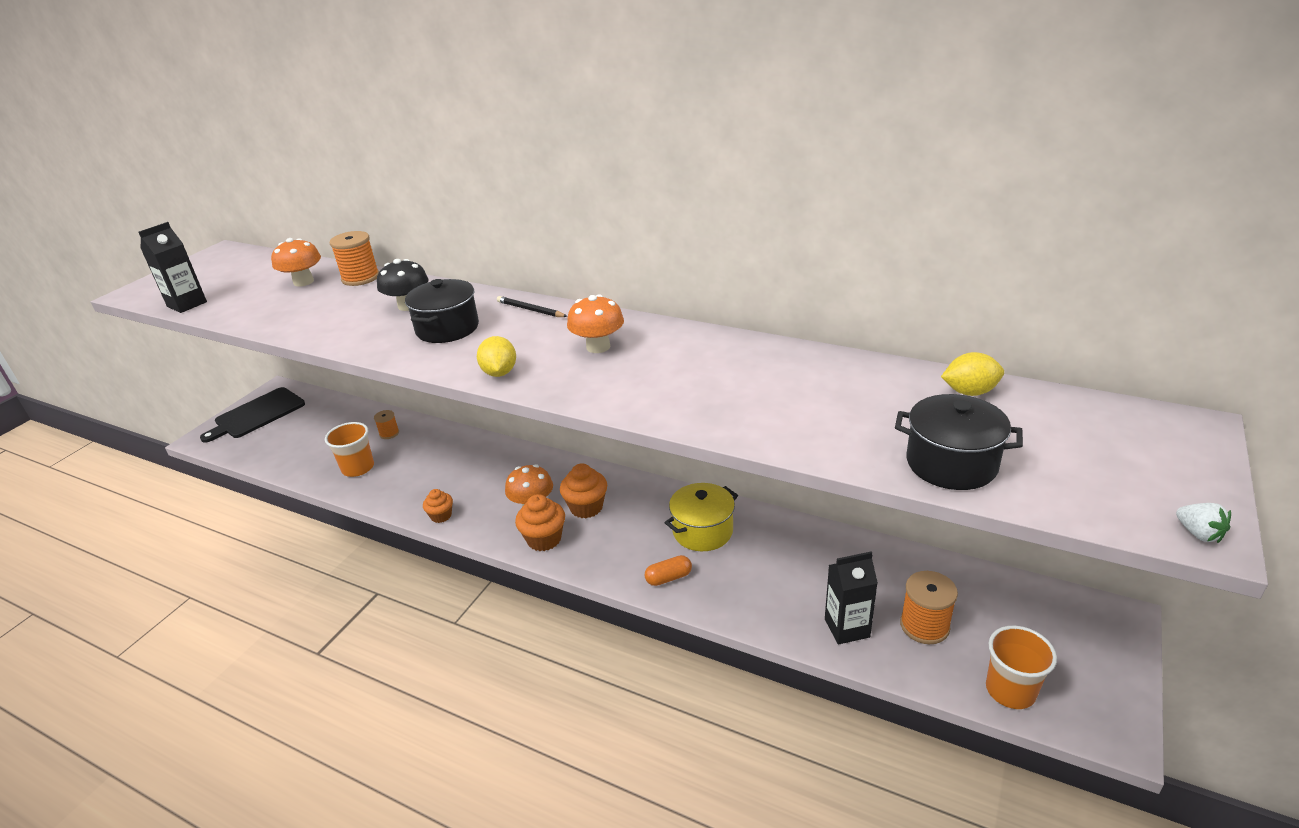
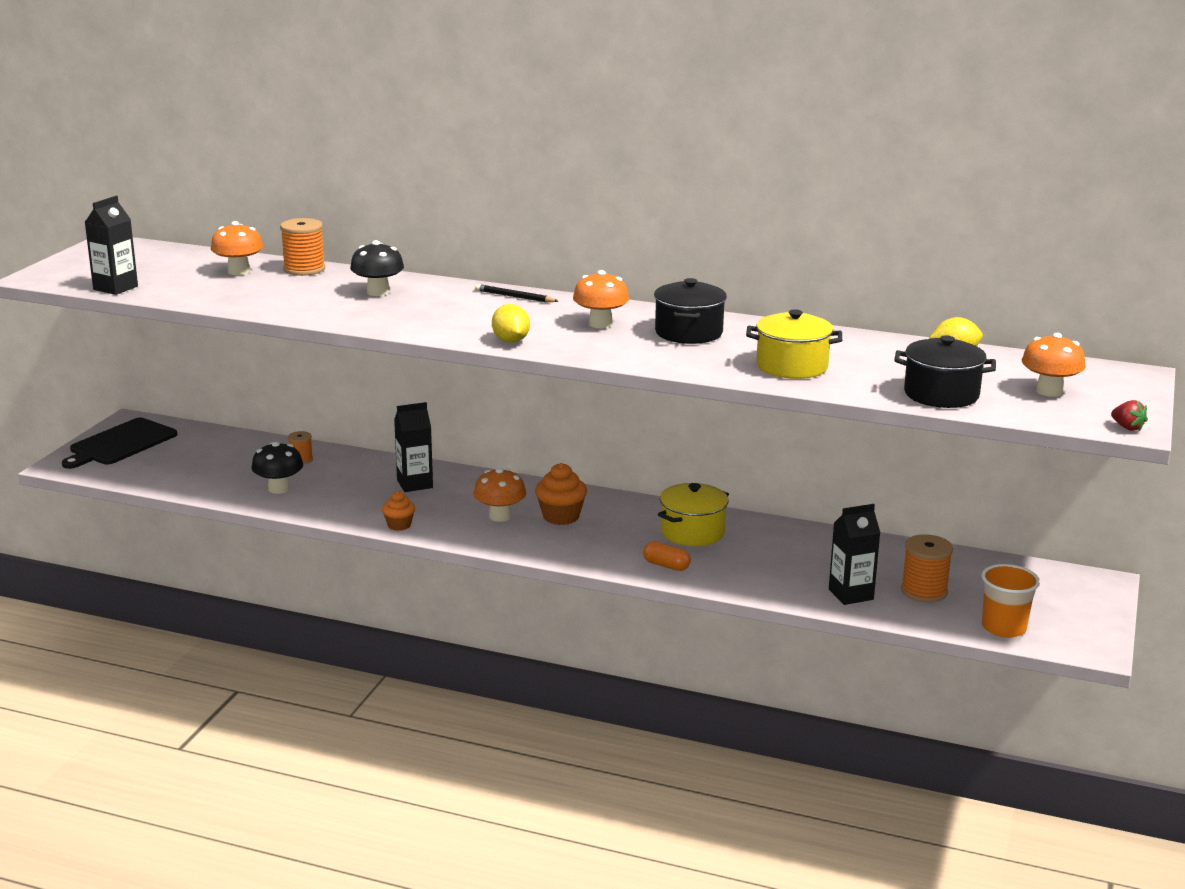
camera: 10 degrees left, 10 degrees down
orange cup [325,422,374,477] -> black mushroom [251,441,303,494]
black pot [405,279,479,343] -> black pot moved to [654,278,727,344]
orange cupcake [515,494,565,551] -> none
orange capsule [645,555,692,586] -> orange capsule turned 60 degrees clockwise [643,541,691,571]
white strawberry [1176,503,1231,543] -> red strawberry [1111,400,1148,431]
none -> black carton [394,402,433,492]
none -> yellow pot [746,309,842,379]
none -> orange mushroom [1022,333,1086,397]

